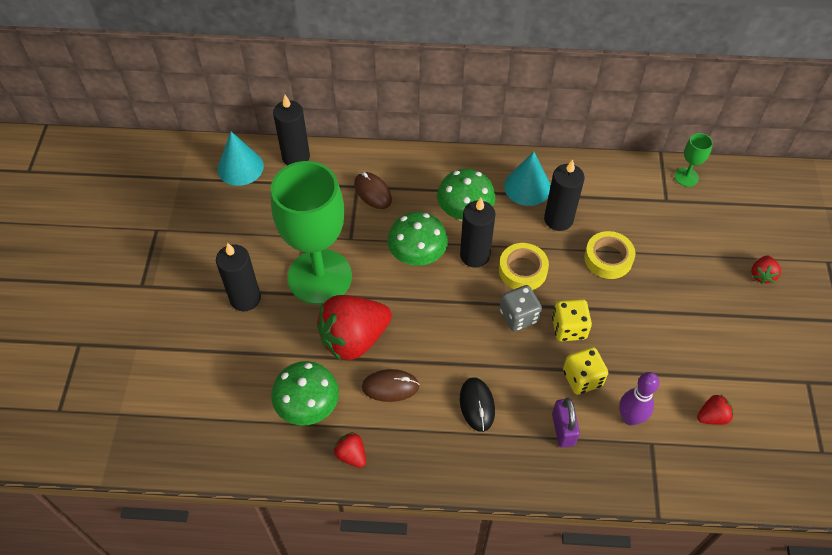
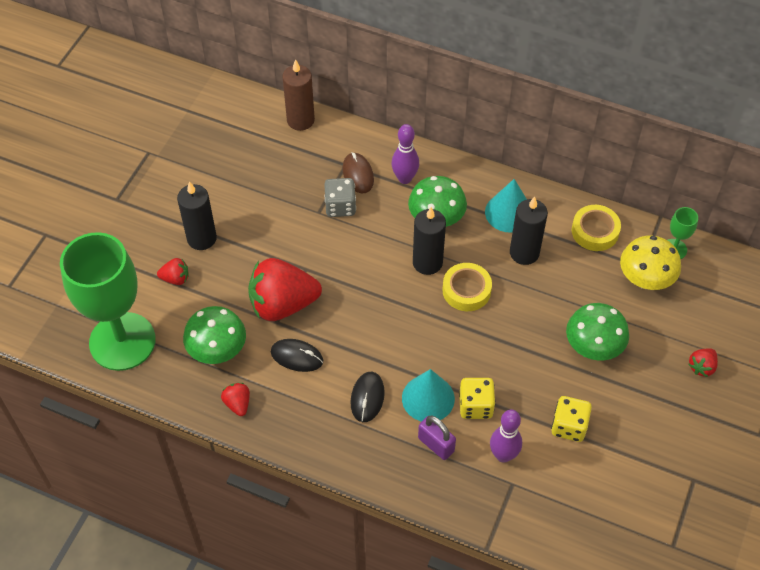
camera: 20 degrees right, 0 degrees up
turquoise cone [217,132,264,186] -> turquoise cone moved to [402,369,455,422]
green goblet [271,161,352,305] -> green goblet moved to [60,232,156,371]
black candle [273,95,310,165] -> brown candle [282,59,315,131]
brown mouse [362,369,420,402] -> black mouse [271,339,323,372]
green mushroom [387,212,448,266] -> green mushroom moved to [566,303,629,360]
grey dice [500,285,542,331] -> grey dice moved to [324,178,356,217]
yellow dice [552,299,592,341] -> yellow dice moved to [551,396,592,442]
purple padlock [552,398,580,448] -> purple padlock turned 60 degrees counterclockwise [418,416,456,460]
yellow tape [584,231,635,279] -> yellow tape moved to [572,205,621,251]
red strawberry [697,395,734,425] -> red strawberry moved to [157,258,189,285]
none -> purple bowling pin [391,124,419,184]
none -> yellow mushroom [620,235,681,290]

